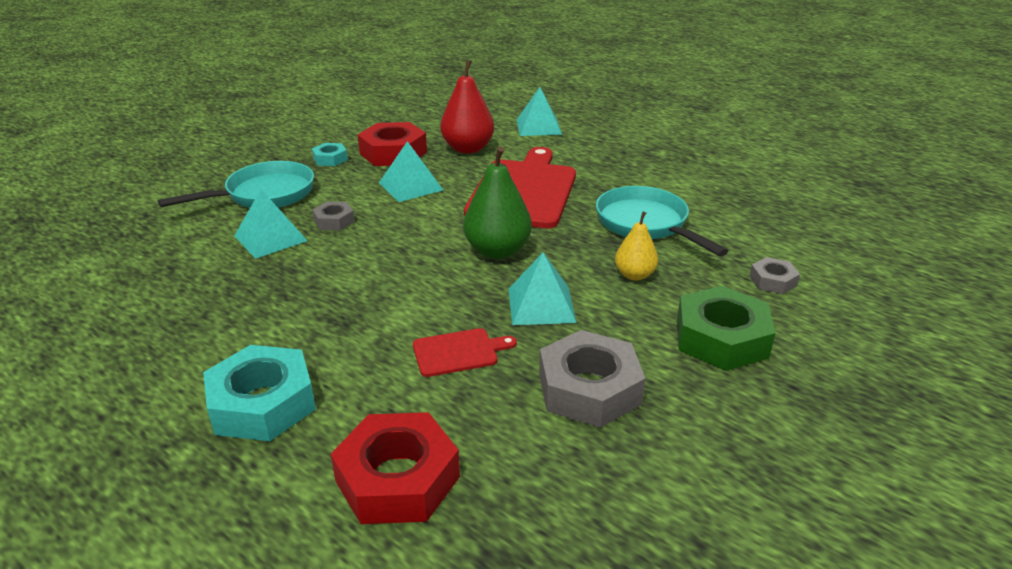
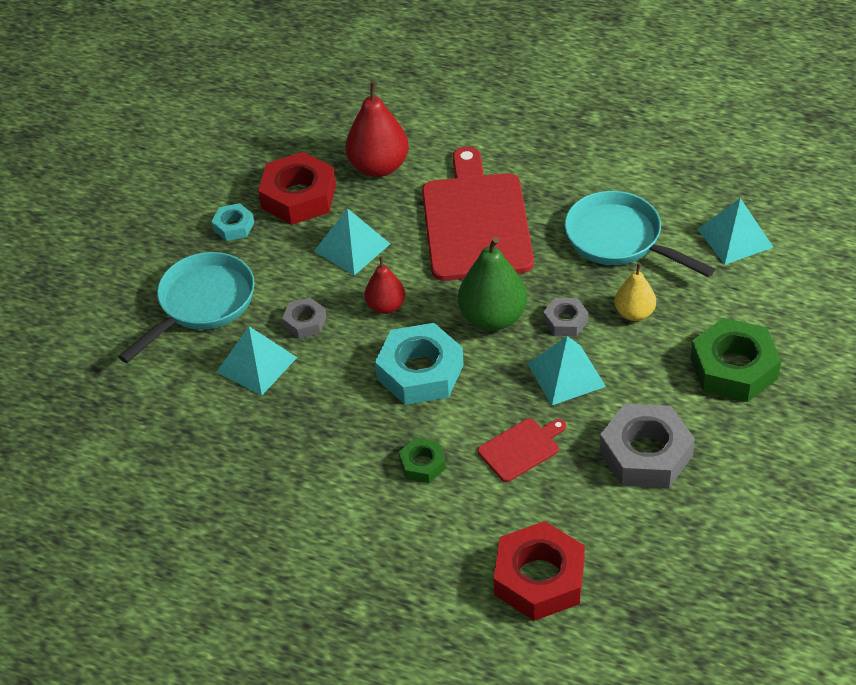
camera: 15 degrees left, 15 degrees up
turquoise nut [203,345,316,441] -> turquoise nut moved to [375,323,464,405]
turquoise pyramid [516,87,562,136] -> turquoise pyramid moved to [698,198,773,265]
grey nut [749,257,800,294] -> grey nut moved to [543,298,588,336]
none -> red pear [365,256,405,314]
none -> green nut [399,438,446,483]

